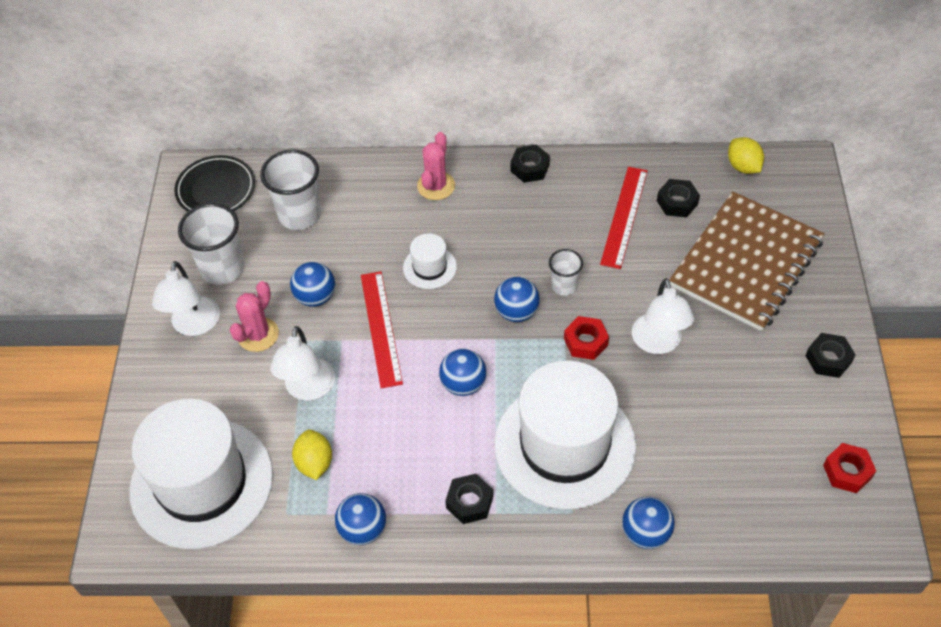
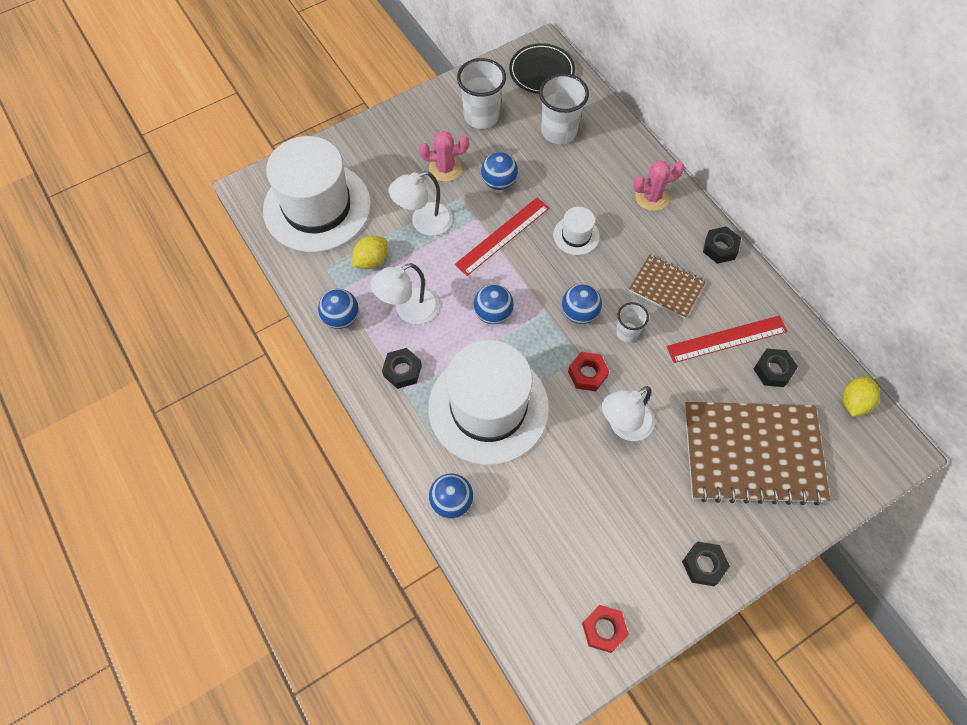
camera: 55 degrees right, 10 degrees up
white lamp [152,261,220,336] -> white lamp moved to [370,263,439,324]
none -> brown notebook [629,255,706,319]

